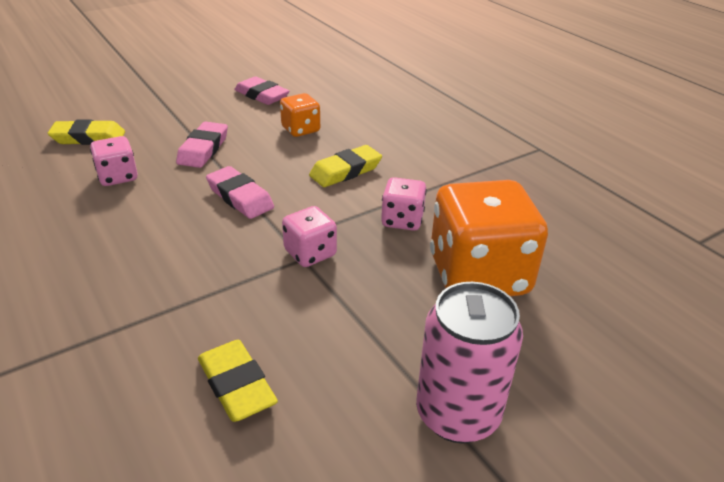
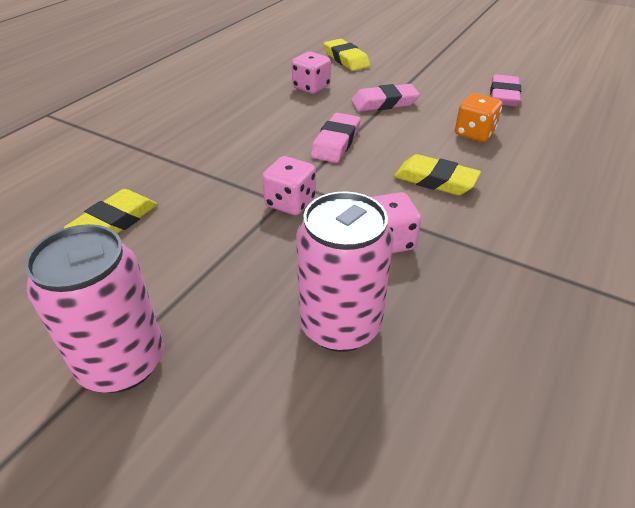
camera: 65 degrees right, 5 degrees up
orange dice [430,180,548,296] -> pink can [296,192,393,352]

